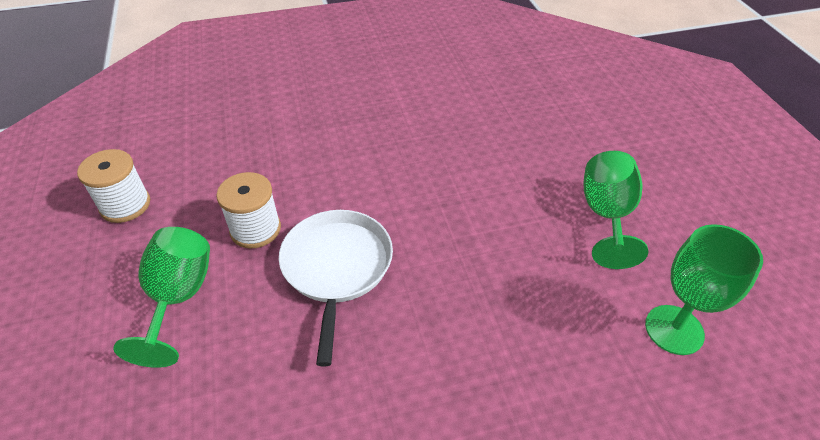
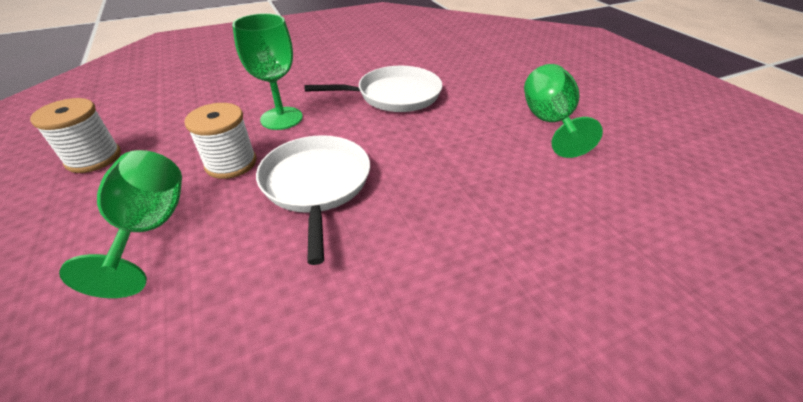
camera: 10 degrees left, 5 degrees down
green goblet [645,224,763,355] -> green goblet moved to [232,13,303,130]
none -> white pan [304,66,442,112]

